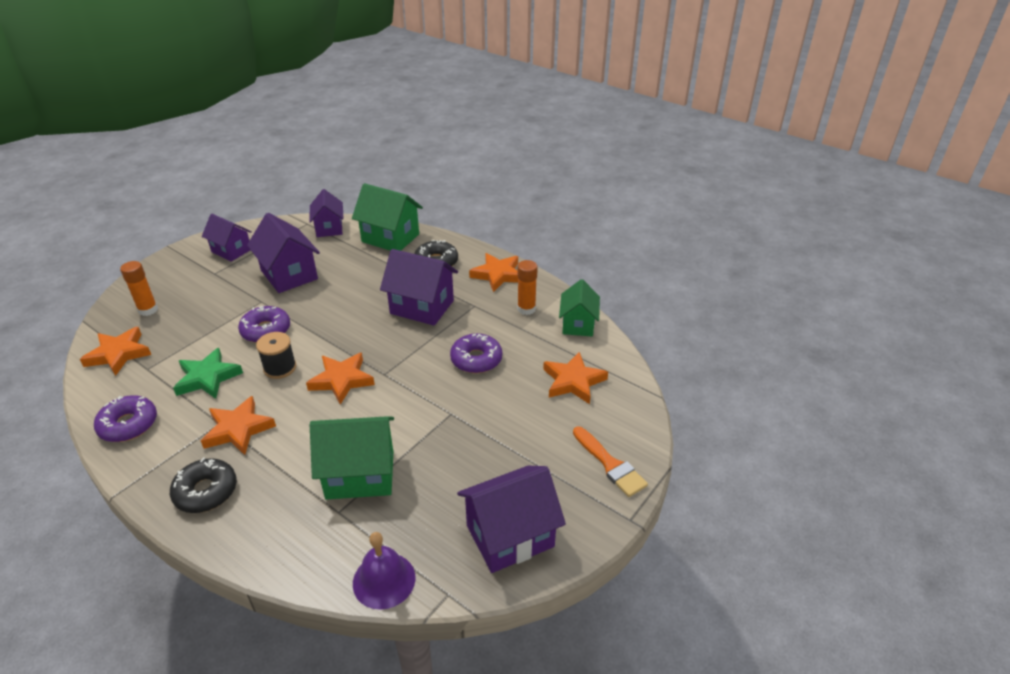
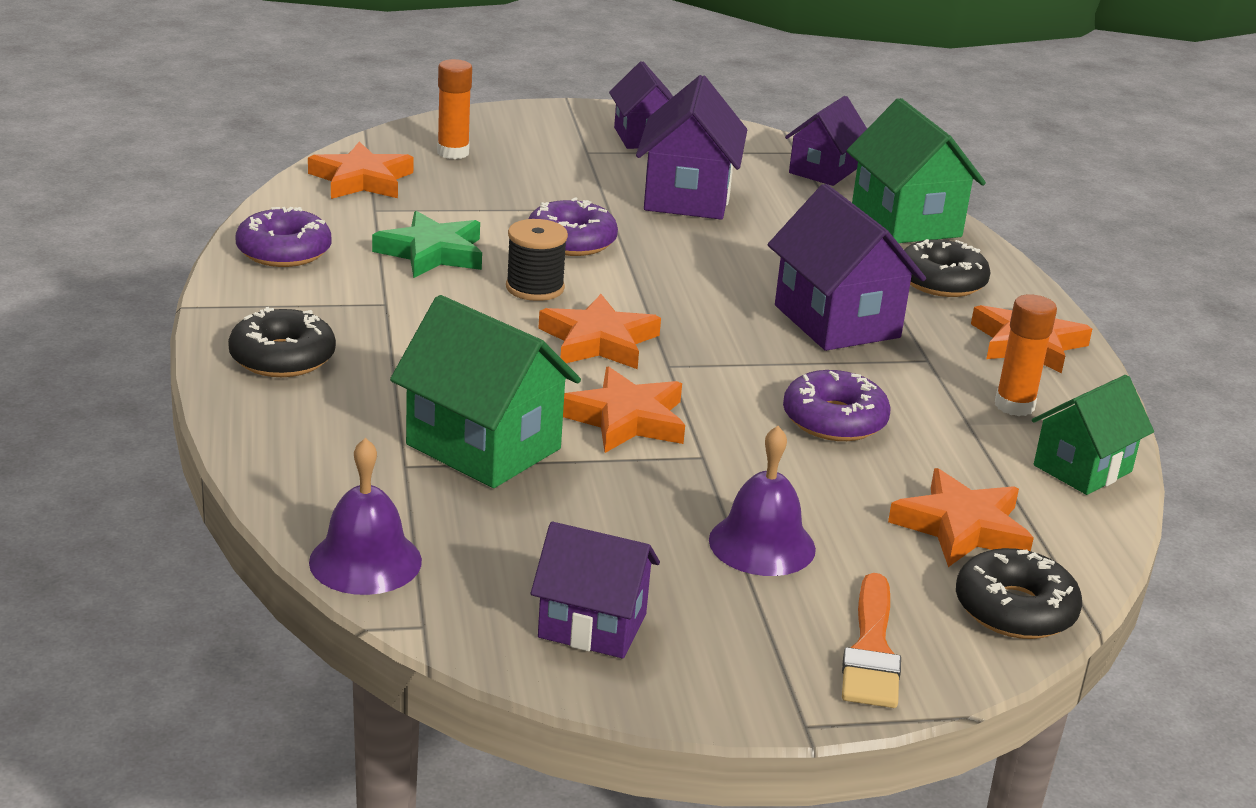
camera: 40 degrees right, 10 degrees down
orange star [201,396,276,455] -> orange star moved to [563,366,685,453]
purple house [457,466,566,573] -> purple house [531,522,660,658], size x0.66
none -> purple bell [709,426,816,576]
none -> black donut [956,548,1082,639]

